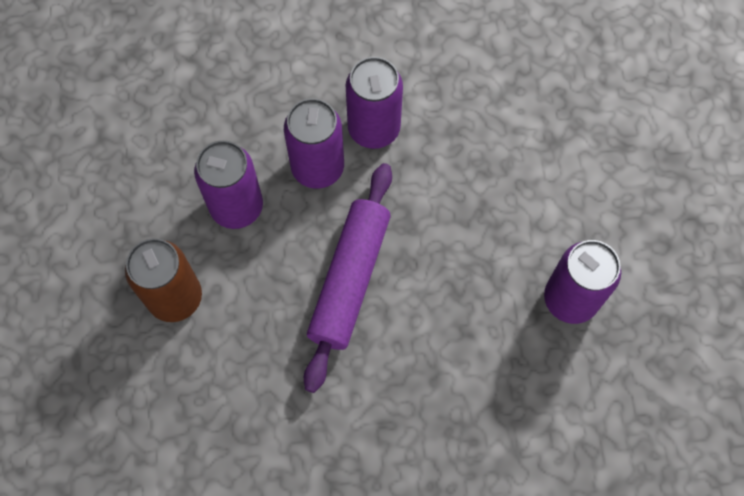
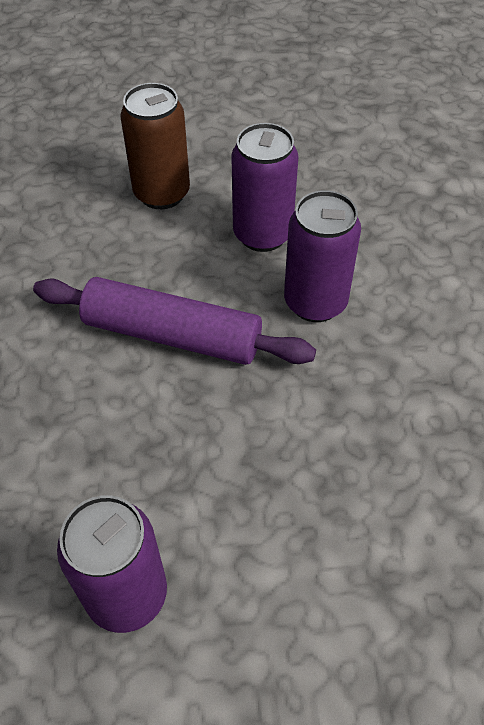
camera: 90 degrees right, 15 degrees down
purple can [346,57,403,149] -> none

